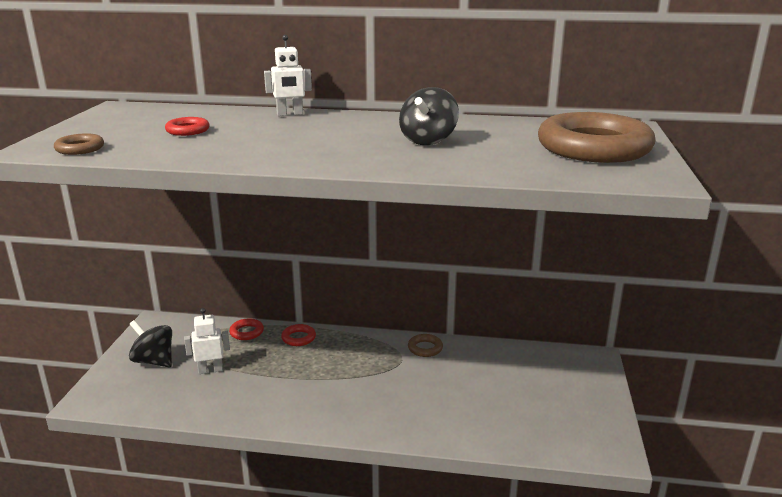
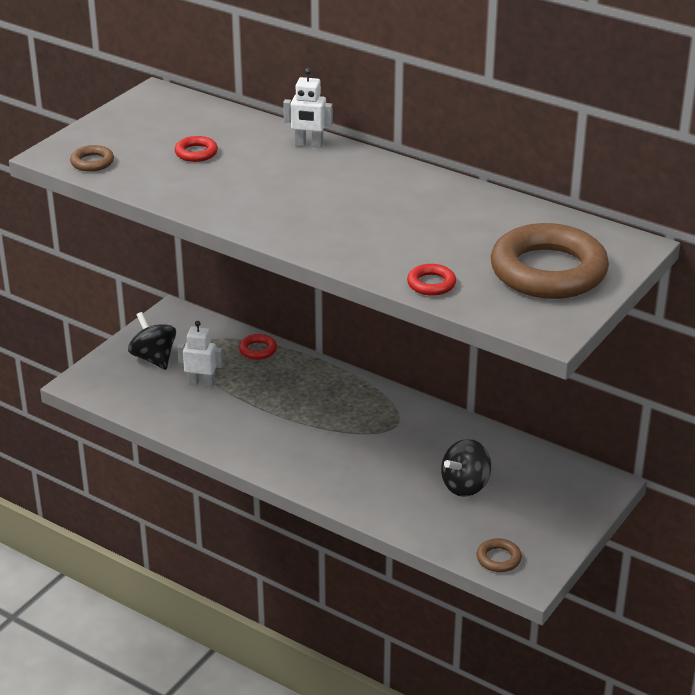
camera: 25 degrees right, 10 degrees up
red ring [281,324,316,346] -> red ring moved to [407,264,456,296]
black spinning top [399,87,459,145] -> black spinning top moved to [441,439,491,497]
brown ring [408,334,443,357] -> brown ring moved to [477,538,522,572]

